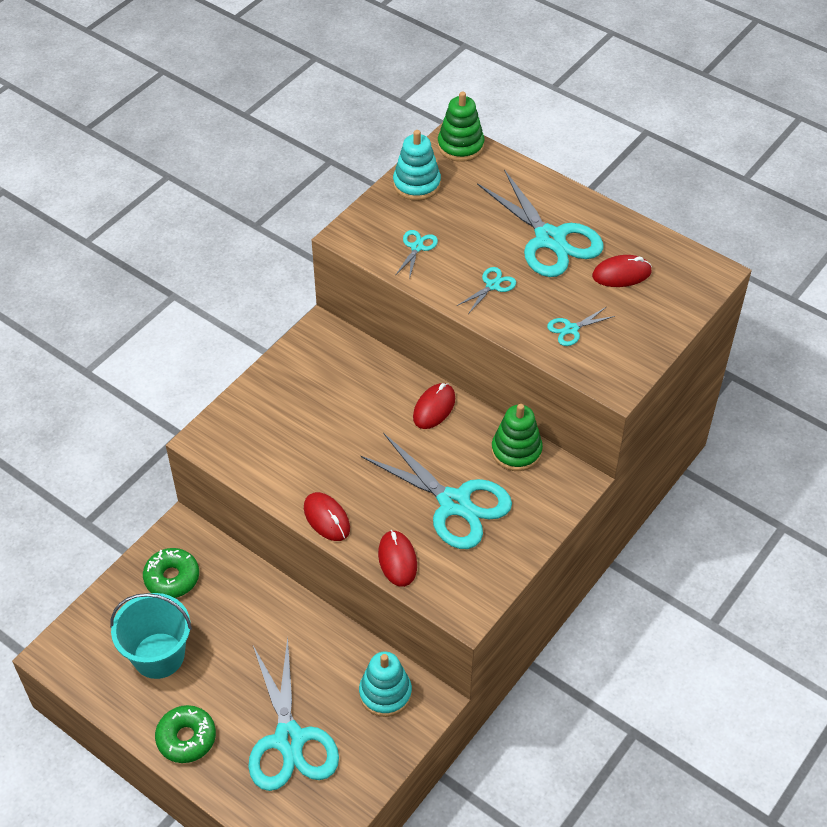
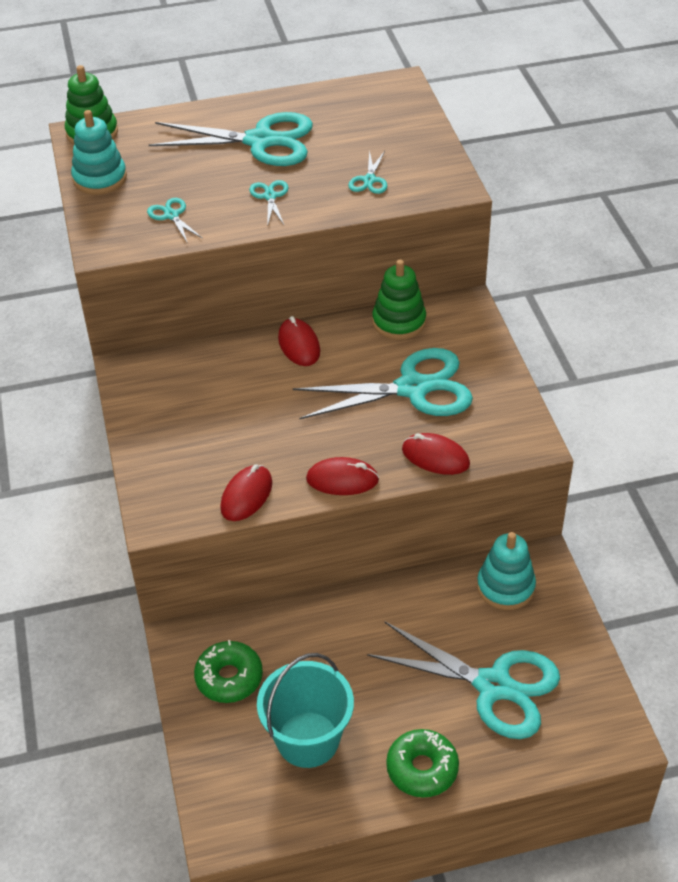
camera: 50 degrees left, 5 degrees down
red mouse [592,255,652,287] -> red mouse moved to [220,464,272,521]

